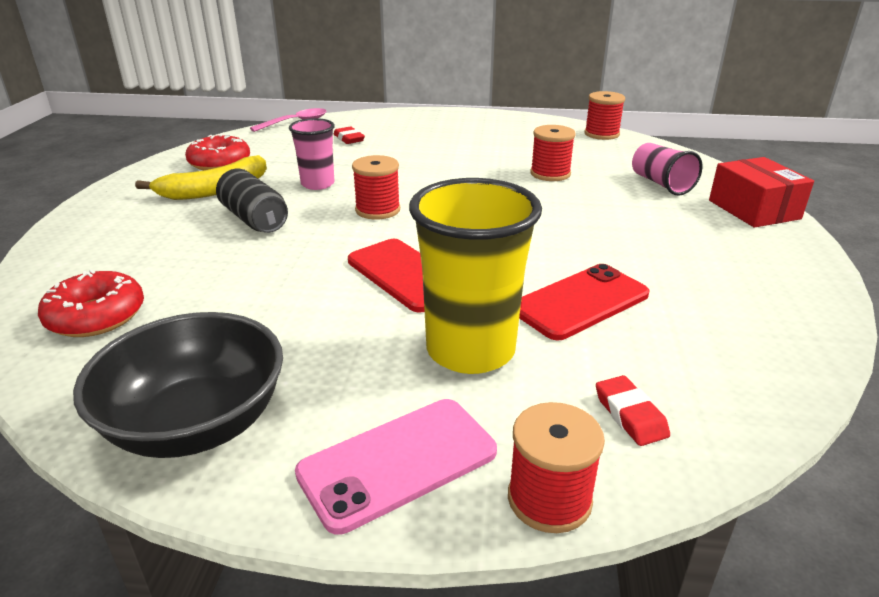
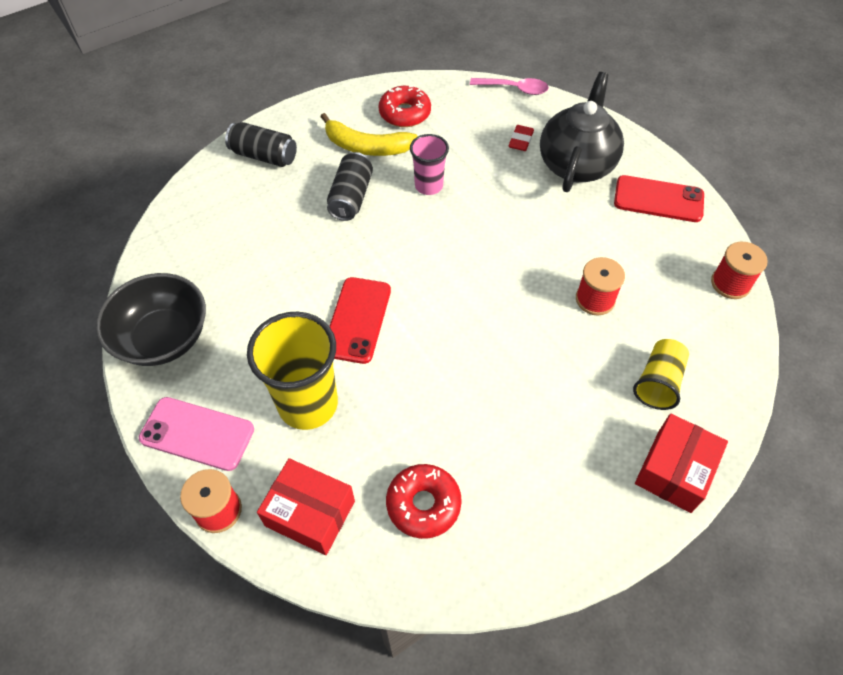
camera: 50 degrees right, 25 degrees up
red donut [38,269,144,337] -> red donut moved to [386,464,462,539]
red spool [352,155,400,219] -> none
red phone [519,264,650,340] -> red phone moved to [614,175,704,222]
red eraser [596,375,670,446] -> red box [257,458,355,555]
pink cup [632,143,702,196] -> yellow cup [633,339,689,410]
none -> black can [225,122,297,167]
none -> black teapot [540,72,624,192]

